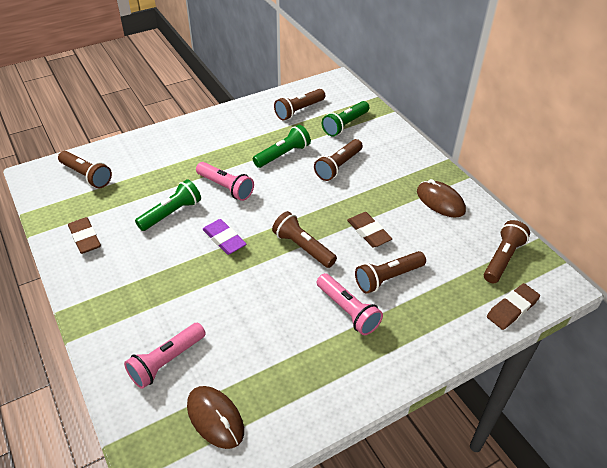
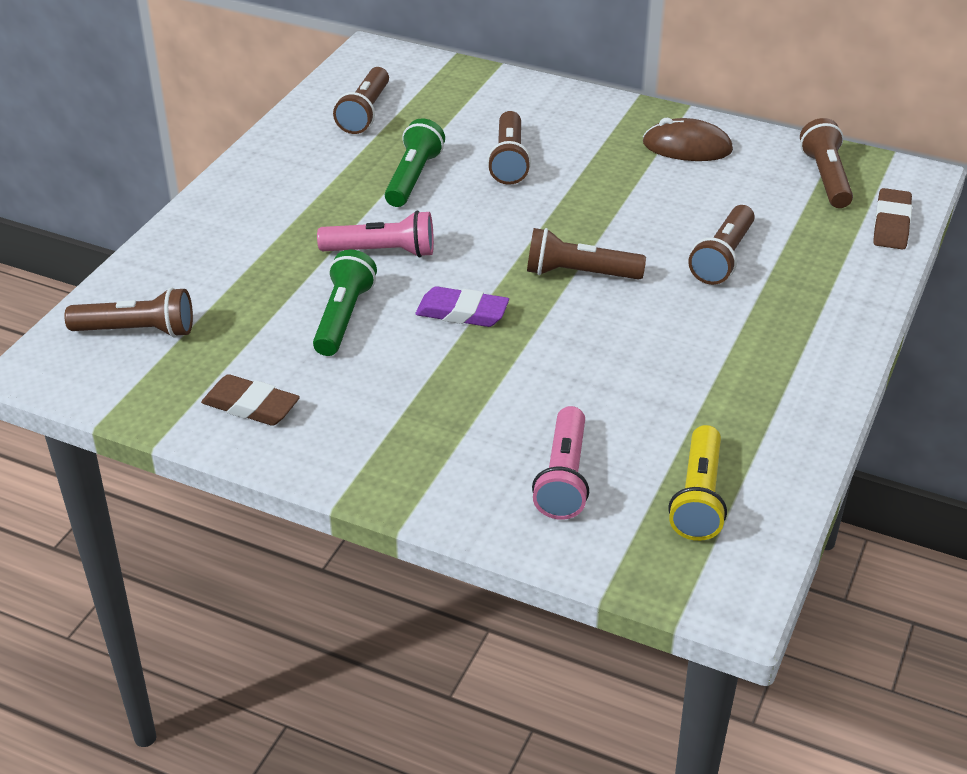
camera: 35 degrees left, 5 degrees down
brown mouse [187,386,244,449] -> yellow flashlight [668,425,727,541]
pink flashlight [317,273,383,335] -> none
green flashlight [322,101,369,137] -> none
brown eraser [347,212,392,247] -> none

